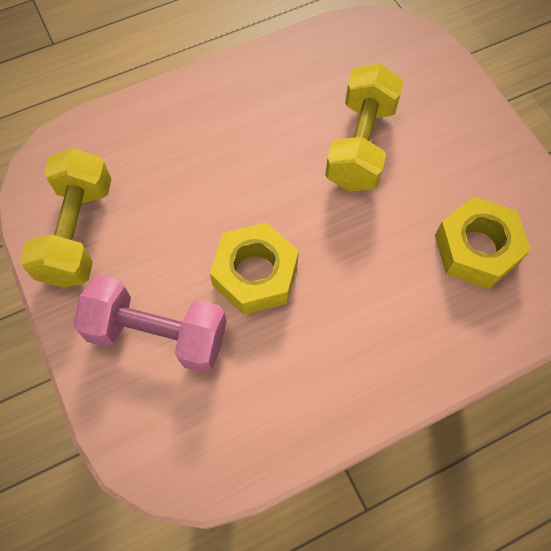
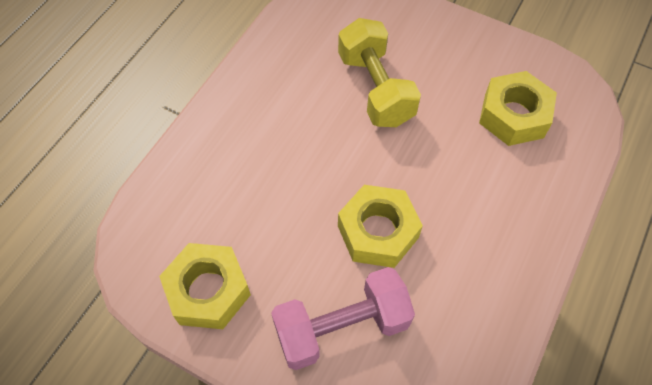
camera: 35 degrees left, 5 degrees down
yellow dumbbell [20,148,111,287] -> yellow nut [159,243,251,329]

